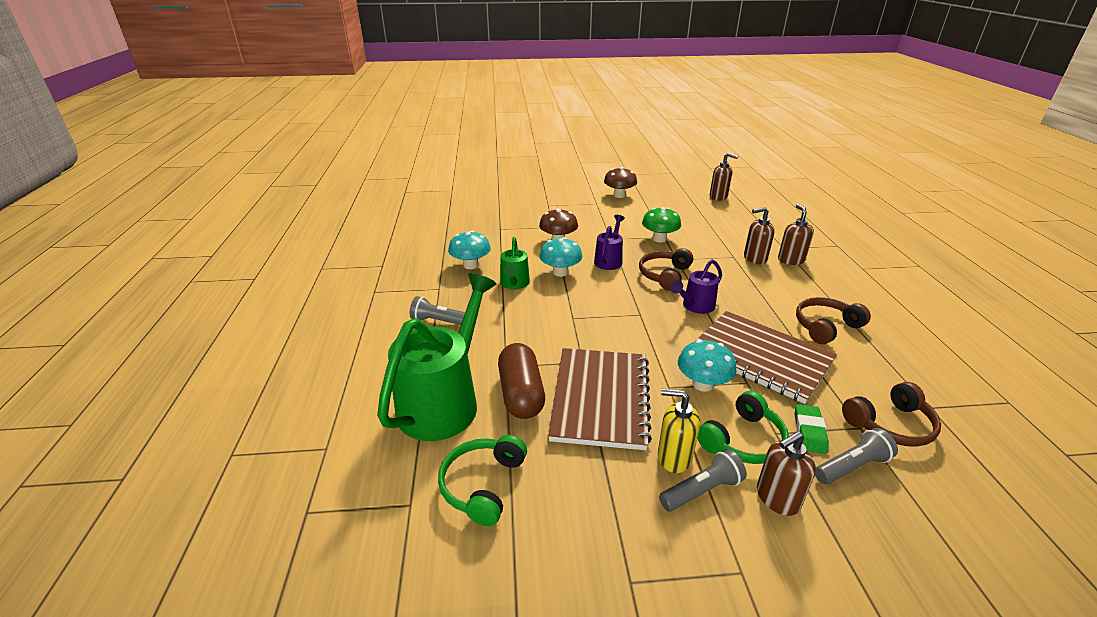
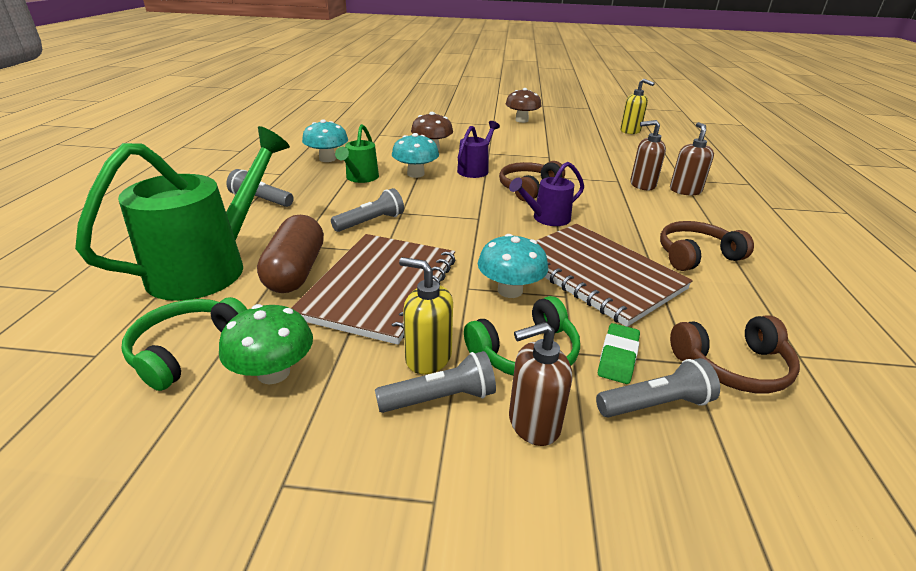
camera: 10 degrees right, 0 degrees up
green mushroom [642,207,681,242] -> green mushroom moved to [219,304,313,384]
brown soap dispenser [710,153,738,201] -> yellow soap dispenser [620,79,655,134]
none -> grey flashlight [331,188,404,232]

